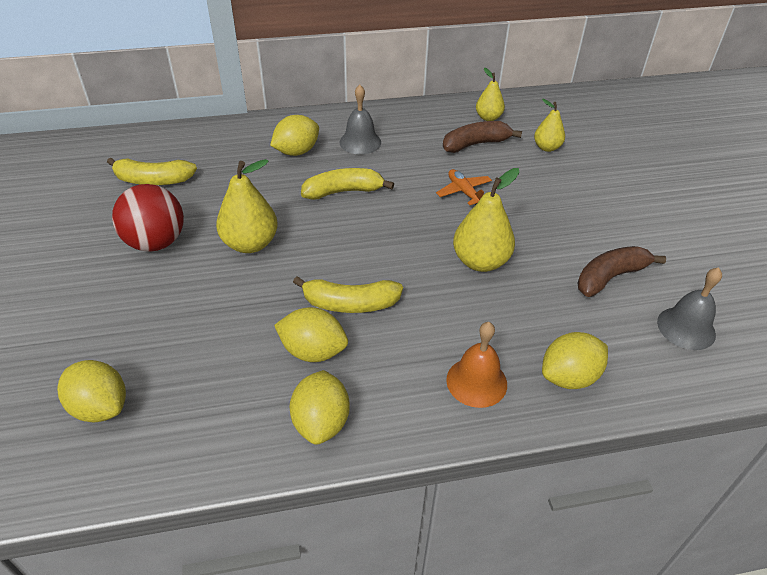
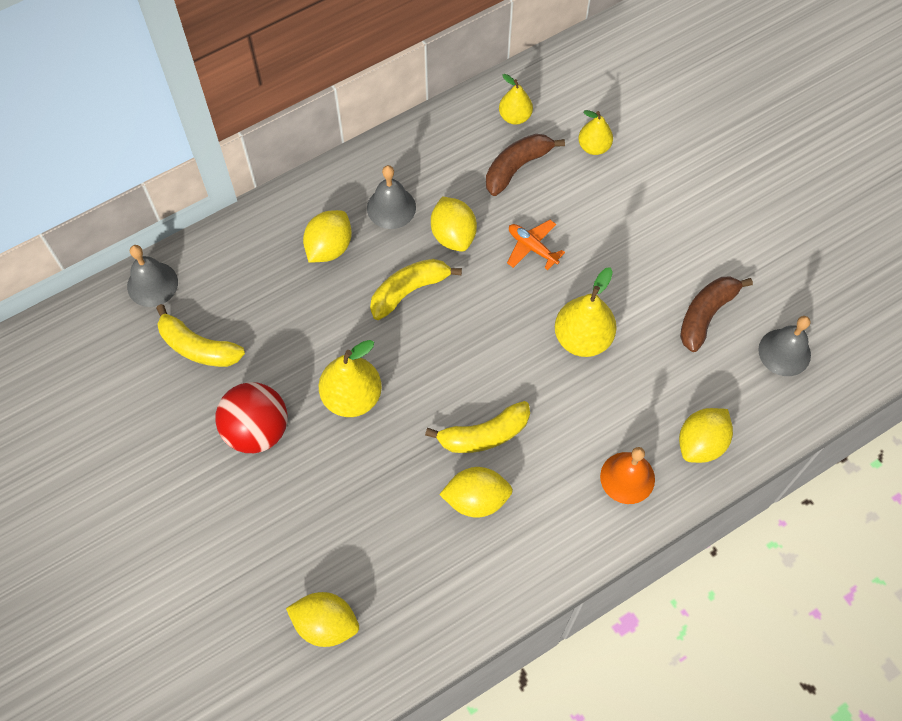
camera: 20 degrees left, 20 degrees up
yellow banana [107,157,197,185] -> yellow banana turned 45 degrees clockwise [156,304,245,367]
yellow lemon [290,370,350,445] -> yellow lemon moved to [431,197,477,252]
none -> grey bell [127,245,178,307]

